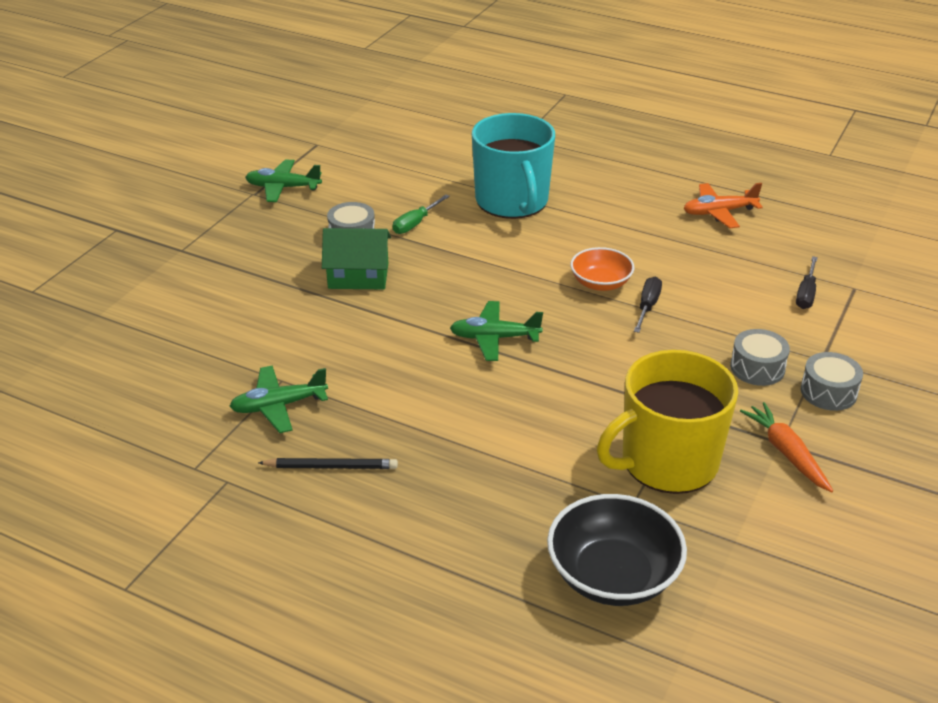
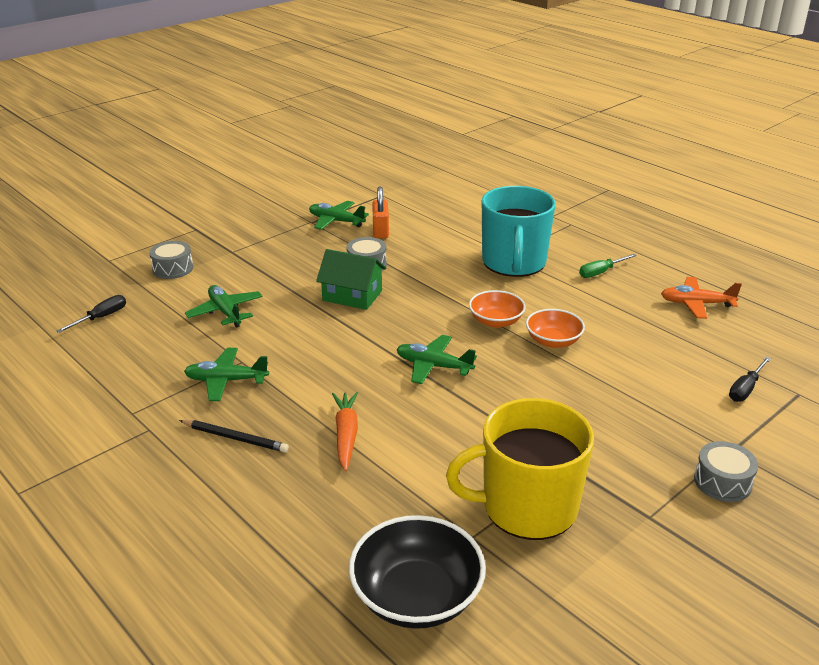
camera: 20 degrees right, 5 degrees down
green screwdriver [393,194,450,234] -> green screwdriver moved to [579,254,637,278]
black screwdriver [634,277,662,333] -> black screwdriver moved to [56,295,126,333]
grey drum [730,329,790,386] -> grey drum moved to [149,241,193,279]
orange carrot [740,402,833,492] -> orange carrot moved to [332,392,358,471]
none -> green plane [185,285,263,327]
none -> orange padlock [372,187,389,239]
none -> orange bowl [469,290,526,328]

